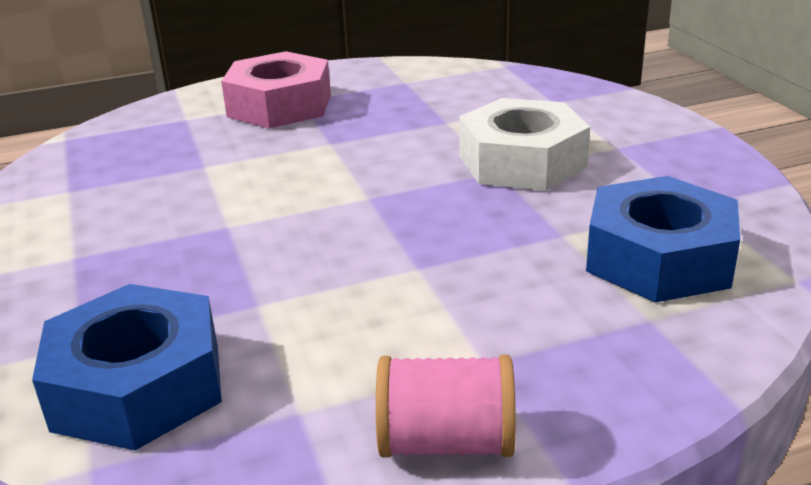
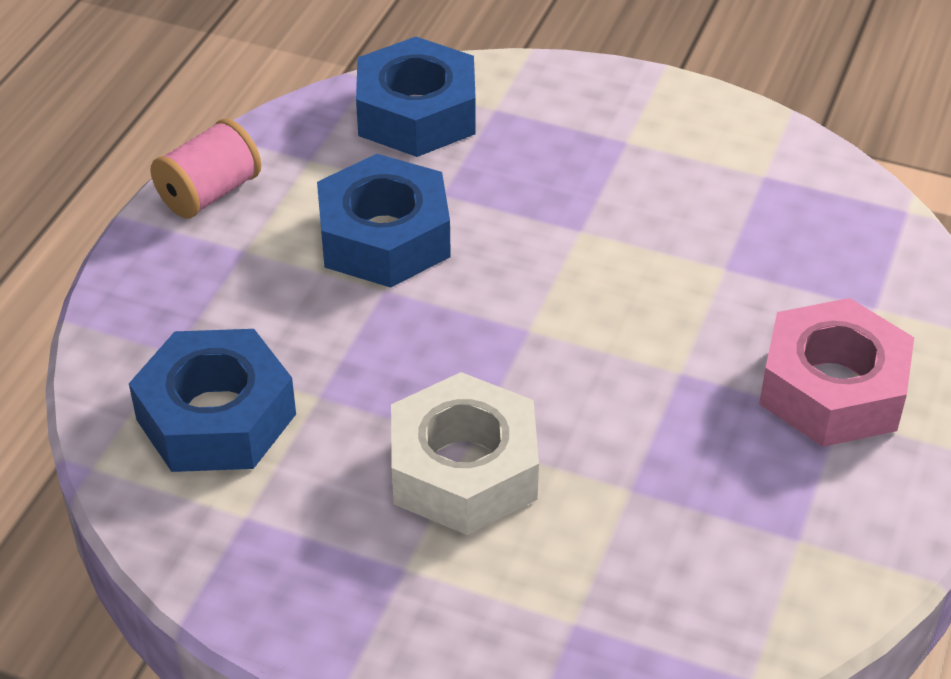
camera: 130 degrees right, 15 degrees up
none -> blue nut [317,154,451,288]

